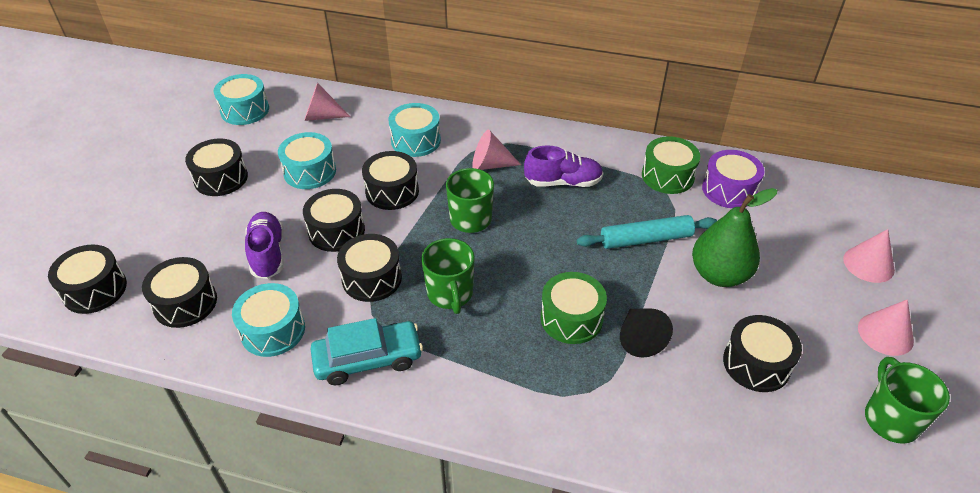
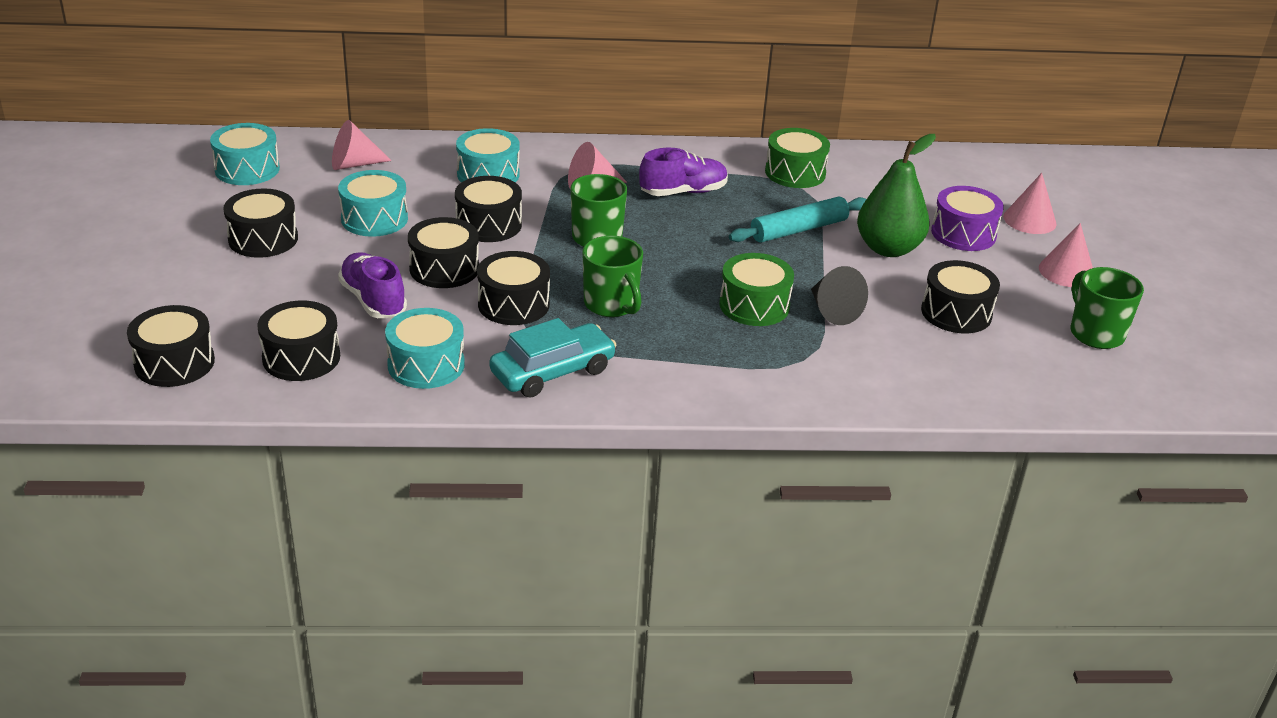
camera: 20 degrees left, 10 degrees down
purple drum [702,150,765,208] -> purple drum moved to [931,186,1004,251]

